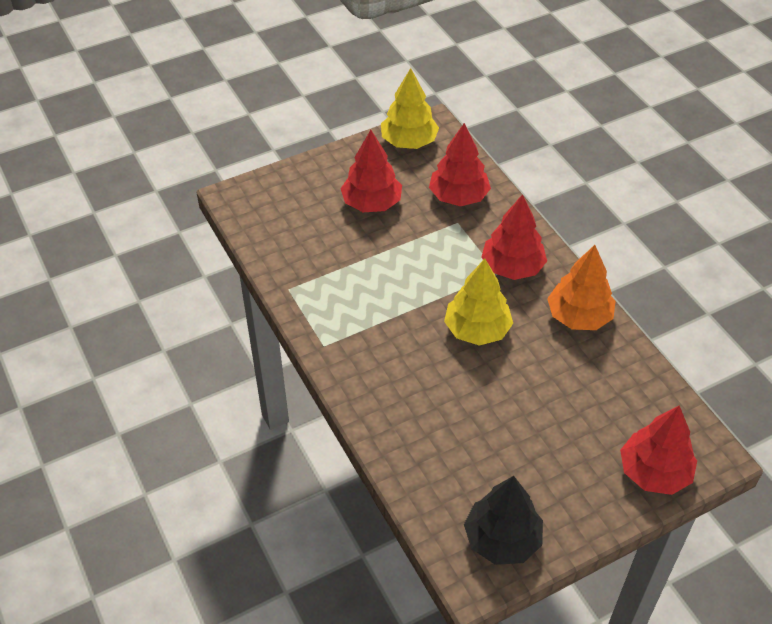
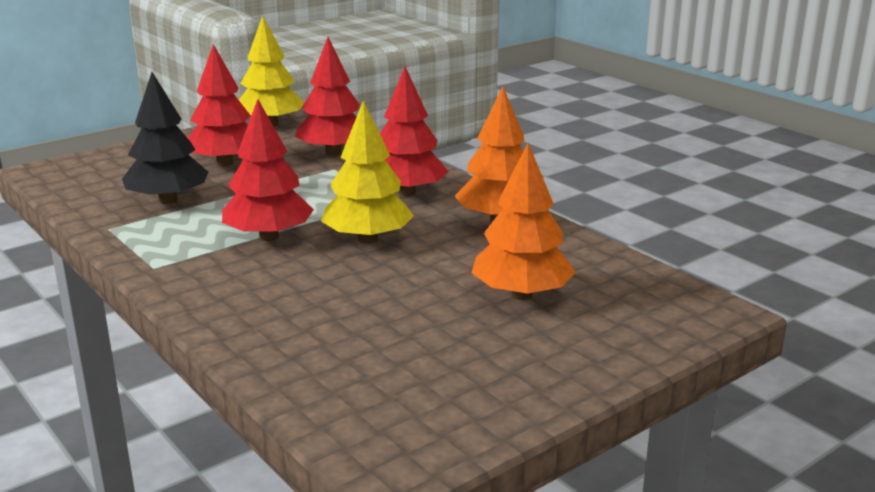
camera: 10 degrees left, 25 degrees down
black tree [464,476,543,565] -> black tree moved to [122,72,208,204]
red tree [620,406,697,495] -> red tree moved to [222,99,314,241]
none -> orange tree [471,143,576,300]

